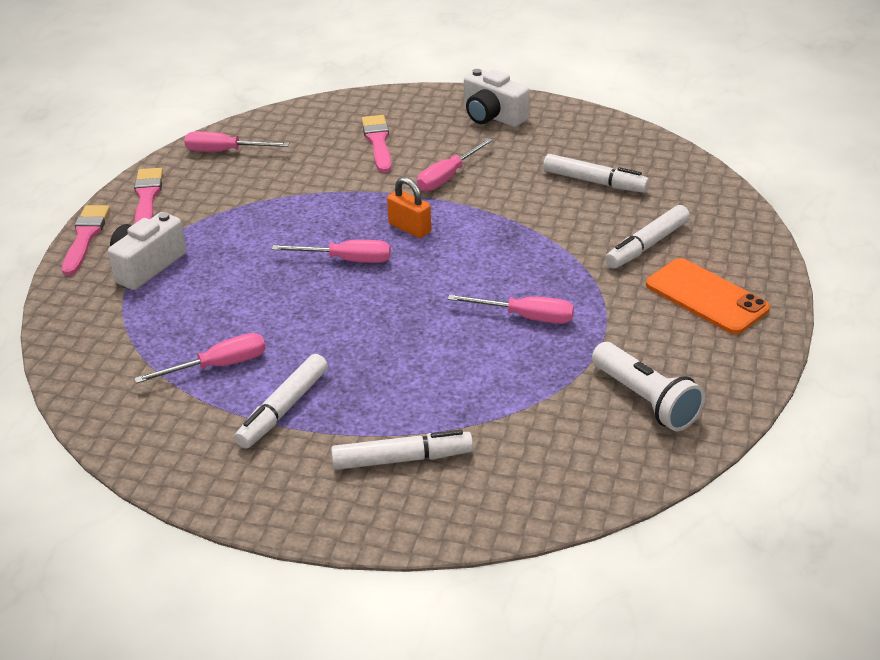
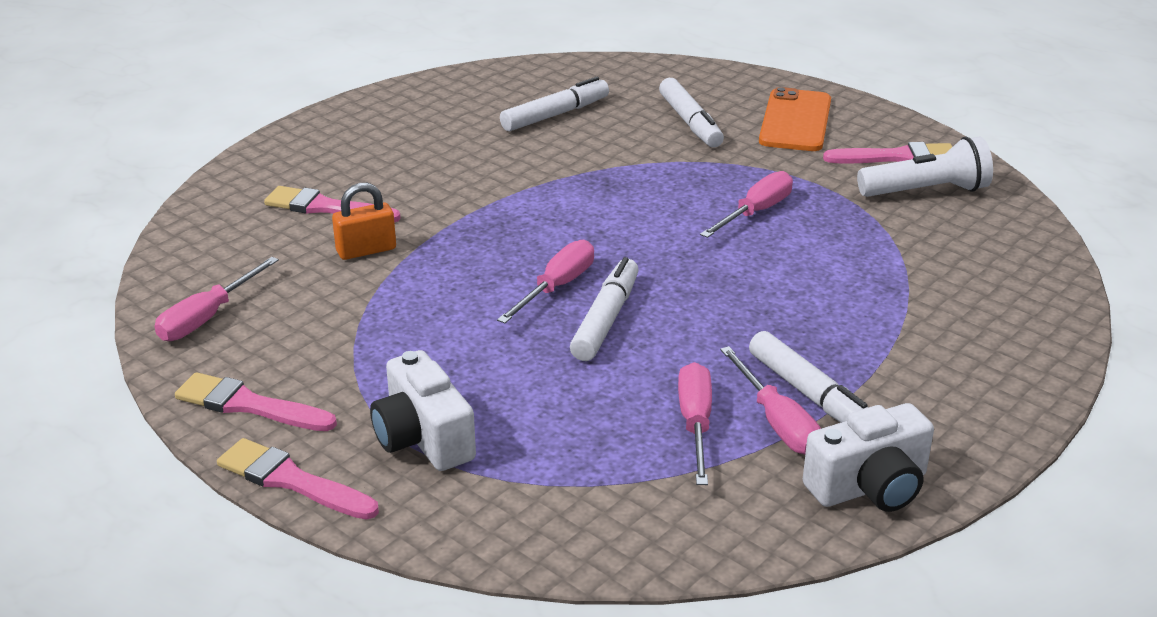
camera: 65 degrees left, 5 degrees down
white marker [331,430,473,470] -> white marker moved to [570,257,639,361]
orange padlock [387,177,431,238] -> orange padlock moved to [332,183,396,260]
pink screwdriver [417,138,493,191] -> pink screwdriver moved to [720,346,821,454]
white camera [464,69,530,127] -> white camera moved to [803,403,934,512]
orange phone [646,258,770,334] -> orange phone turned 60 degrees counterclockwise [759,87,831,151]
none -> pink brush [823,142,952,163]

